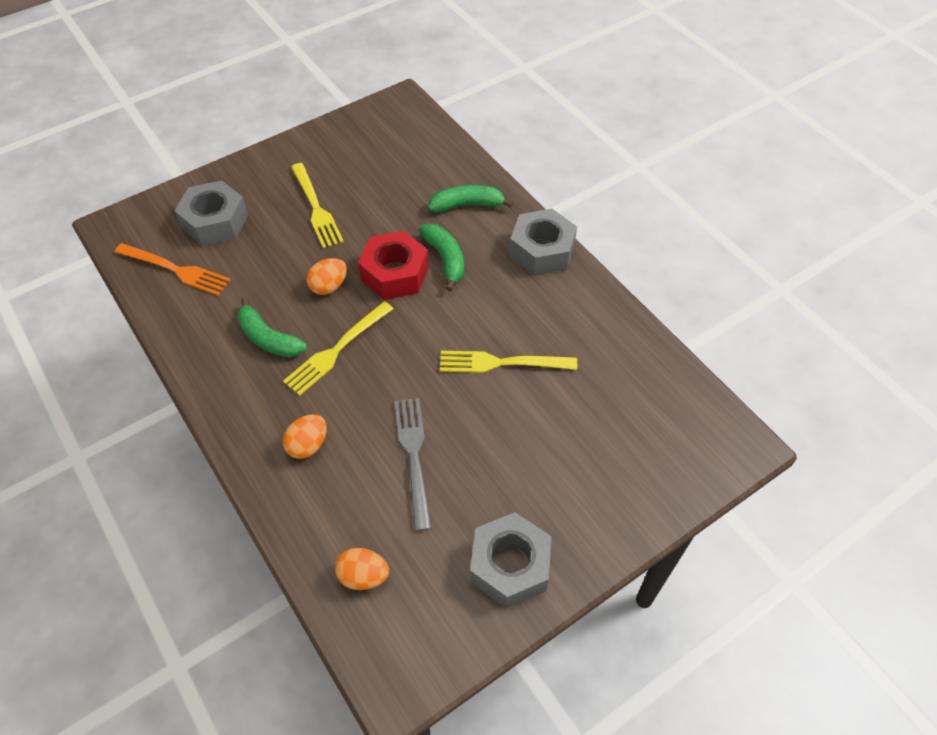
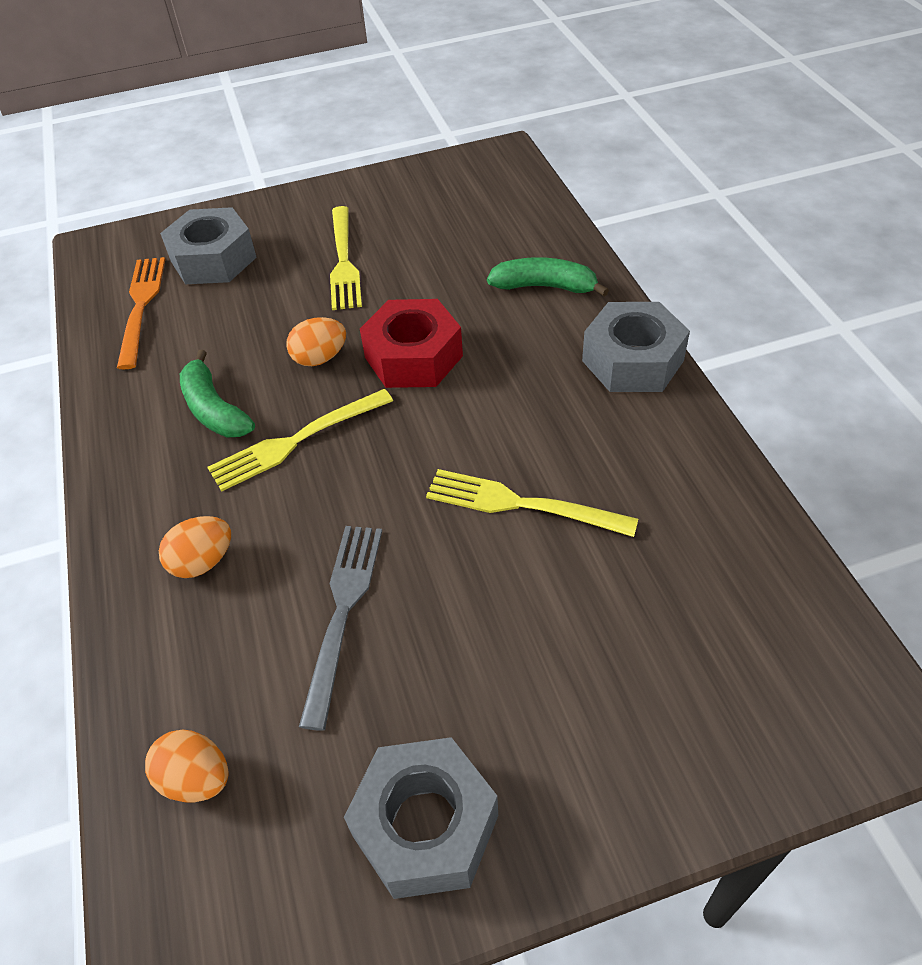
camera: 20 degrees right, 5 degrees down
orange fork [114,243,231,296] -> orange fork turned 135 degrees counterclockwise [117,257,166,369]
green banana [419,223,464,291] -> none

